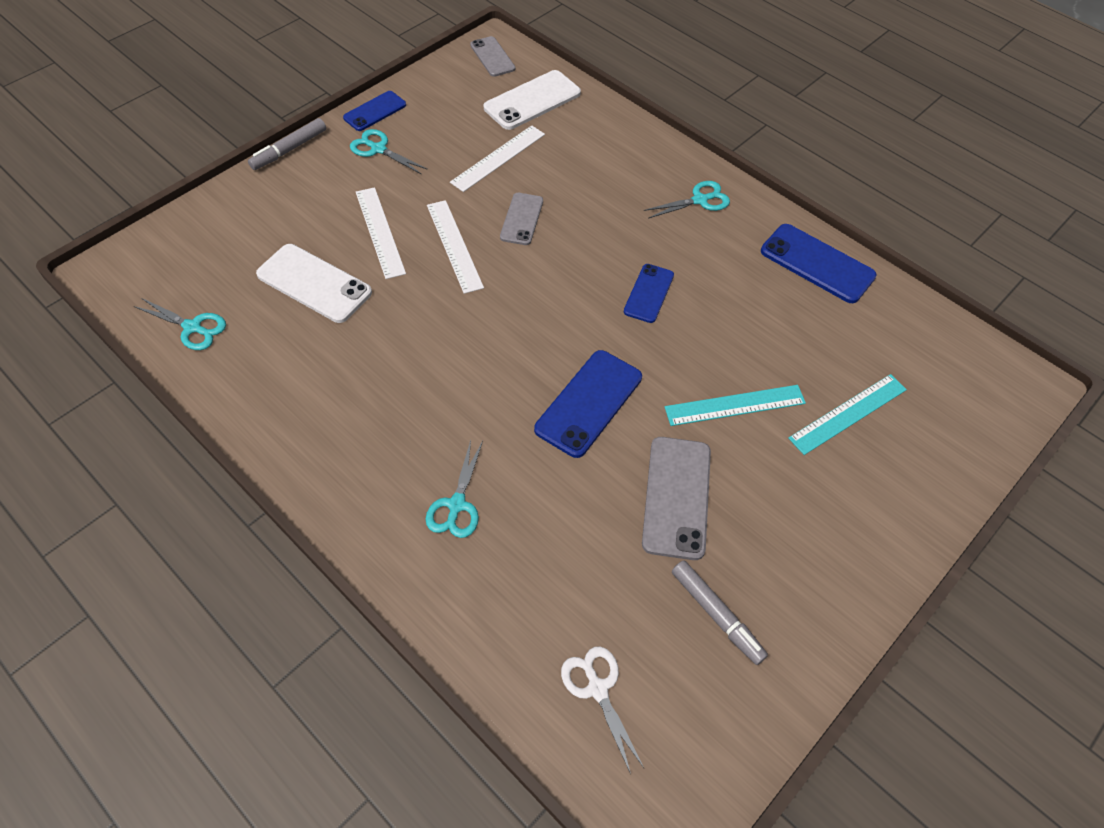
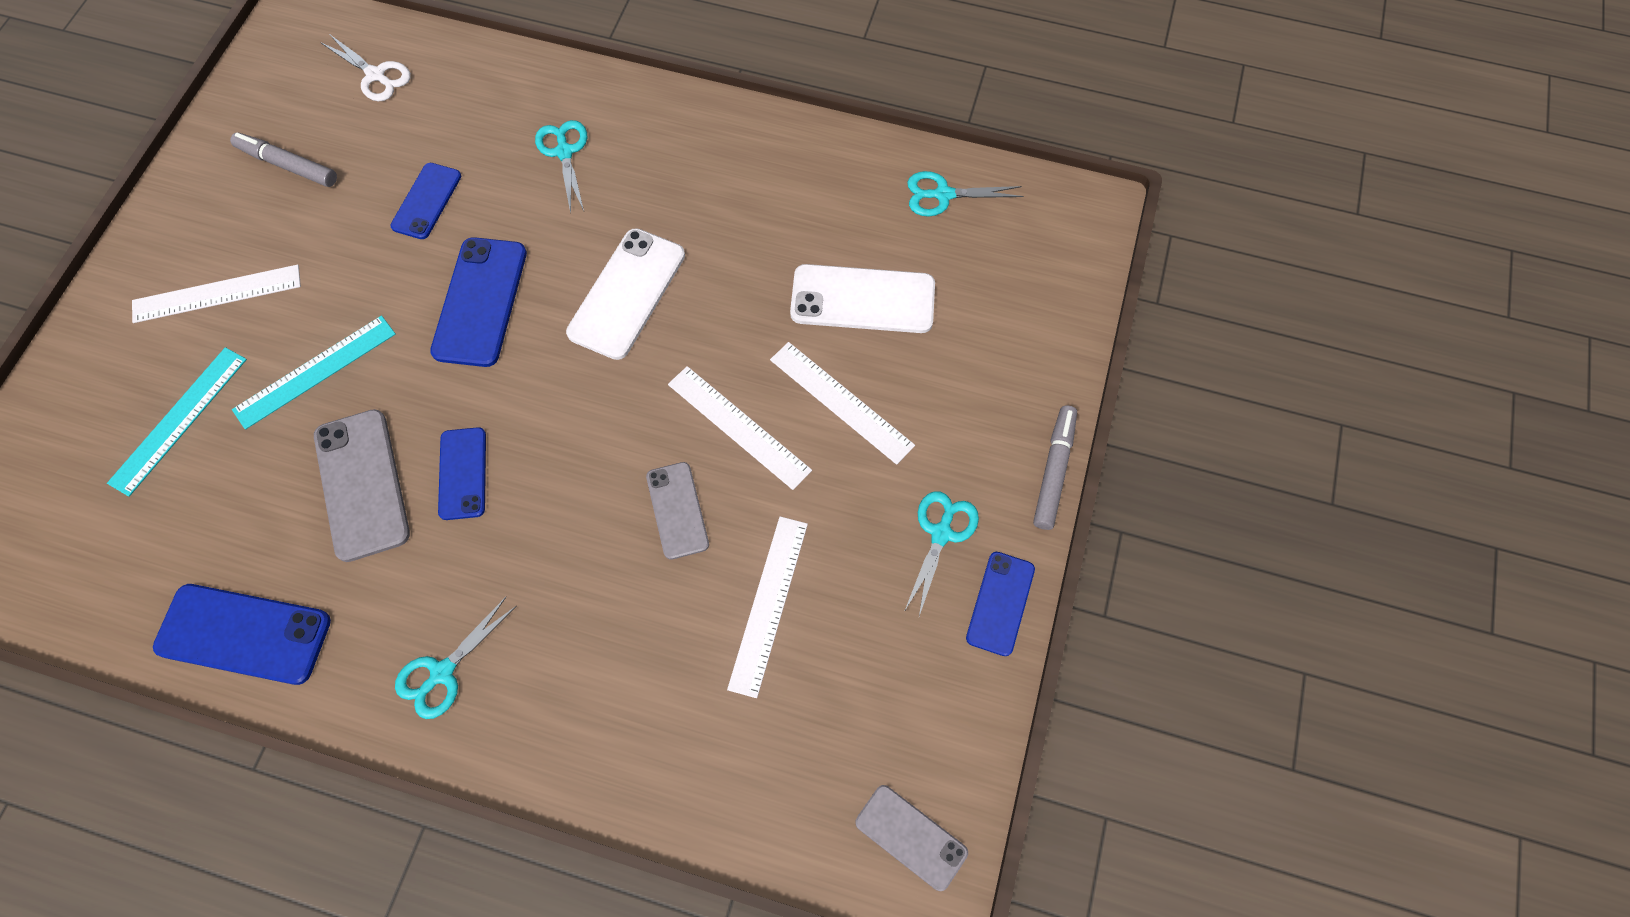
camera: 155 degrees right, 10 degrees up
turquoise scissors [350,129,428,174] -> turquoise scissors turned 75 degrees counterclockwise [904,491,979,616]
white phone [484,70,581,130] -> white phone moved to [566,228,685,360]
grey phone [642,437,711,560] -> grey phone moved to [314,409,410,562]
none -> white ruler [132,264,301,323]
none -> blue phone [390,163,461,239]

